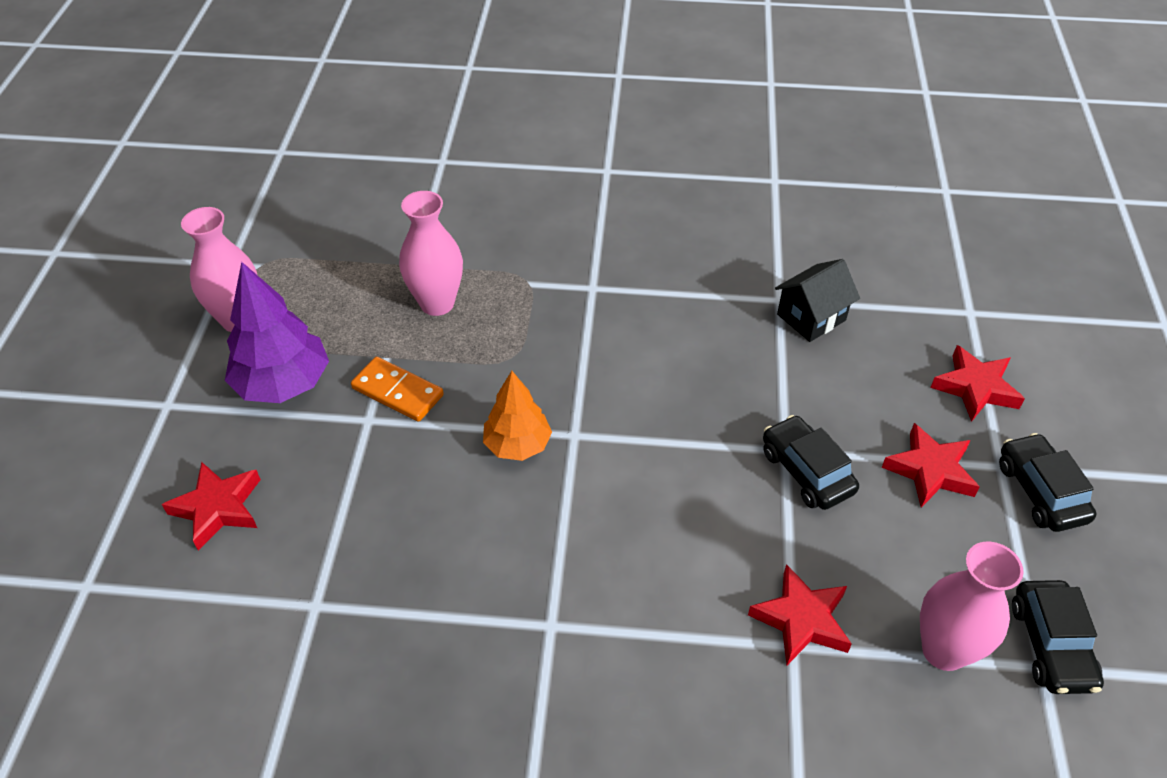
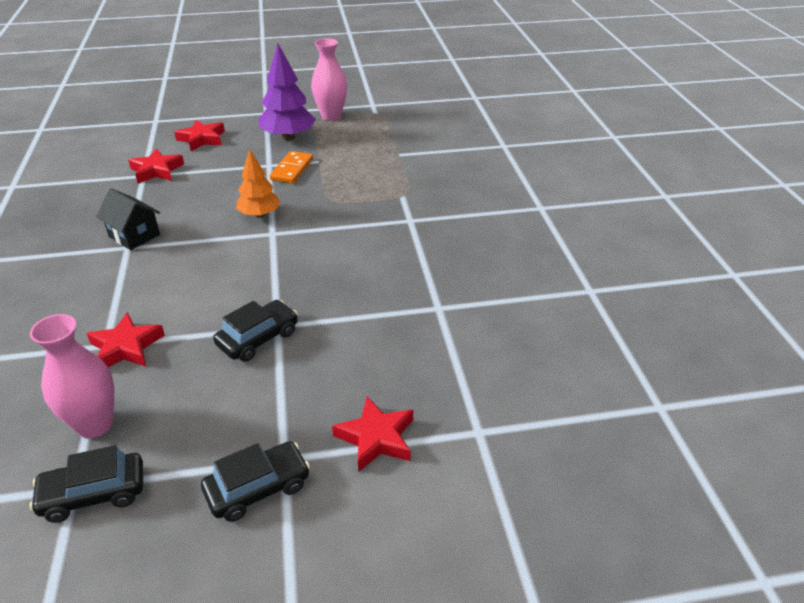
camera: 75 degrees right, 10 degrees down
pink vase [399,191,463,316] -> none
black house [775,259,860,342] -> black house moved to [96,188,160,250]
red star [882,423,980,508] -> red star moved to [128,148,184,183]

